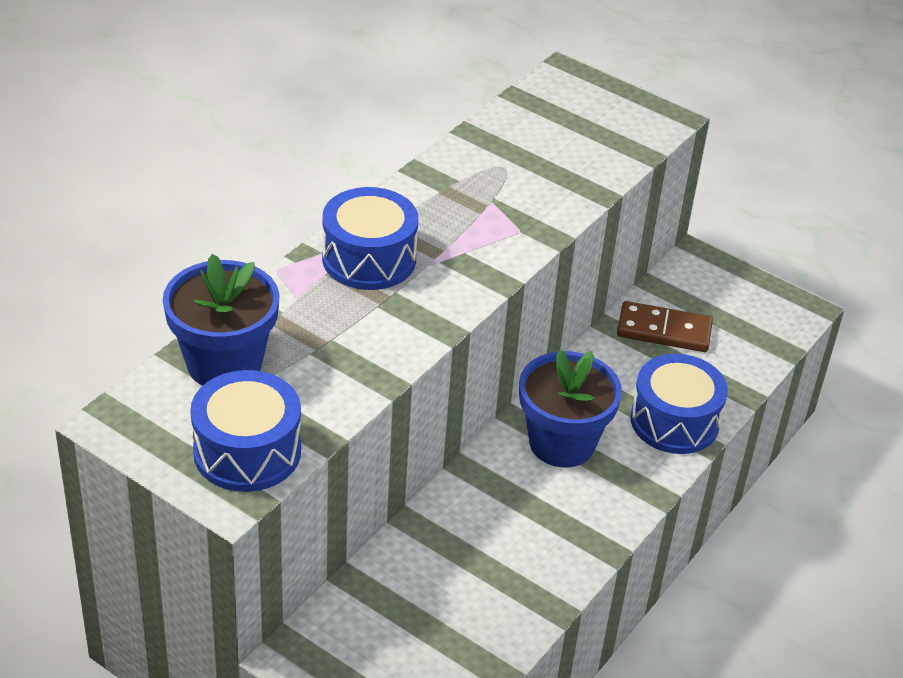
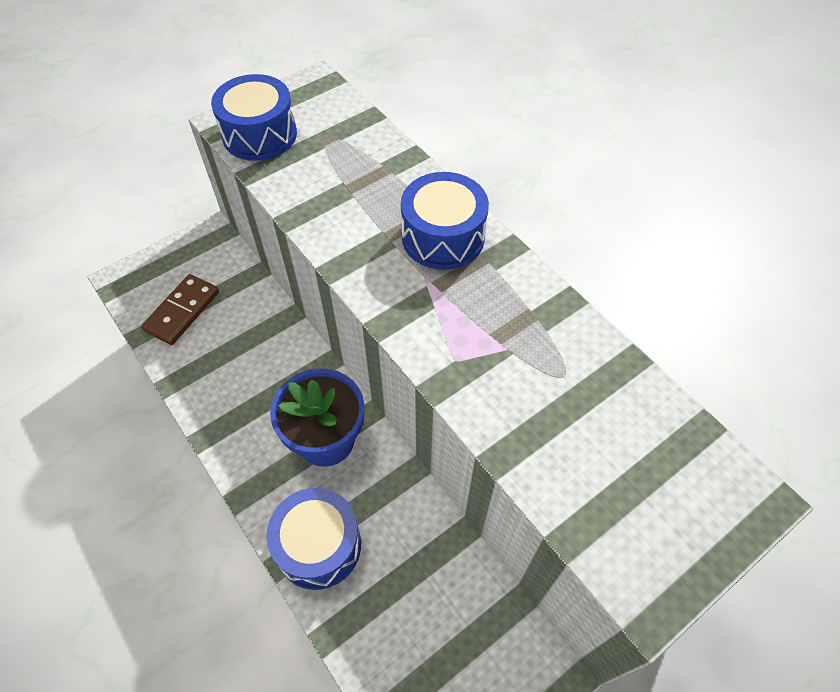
camera: 110 degrees right, 15 degrees up
blue flower pot [163,254,279,386] -> none
brown domino [617,301,713,352] -> brown domino moved to [141,274,219,345]

